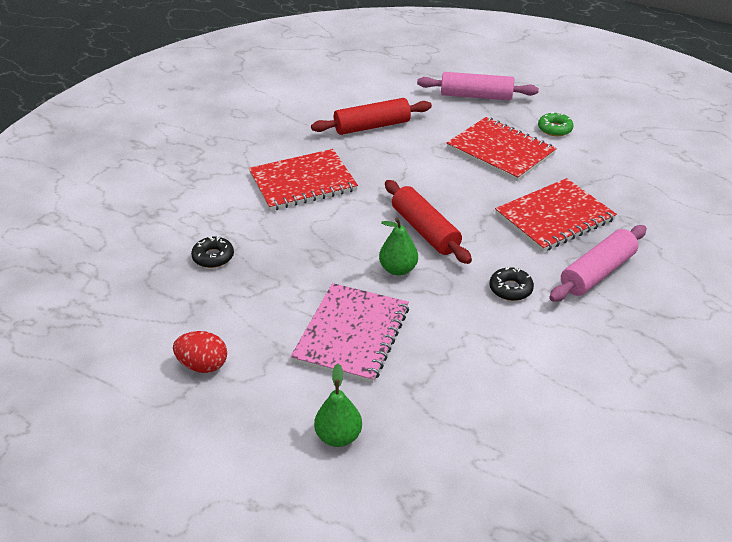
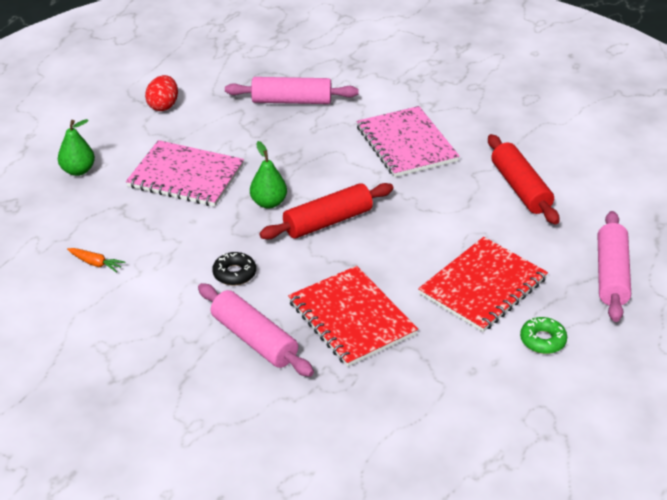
camera: 90 degrees right, 0 degrees up
black donut [191,236,234,268] -> pink rolling pin [225,77,358,104]
red notebook [249,149,358,211] -> pink notebook [357,106,460,177]
none -> orange carrot [67,248,125,273]

